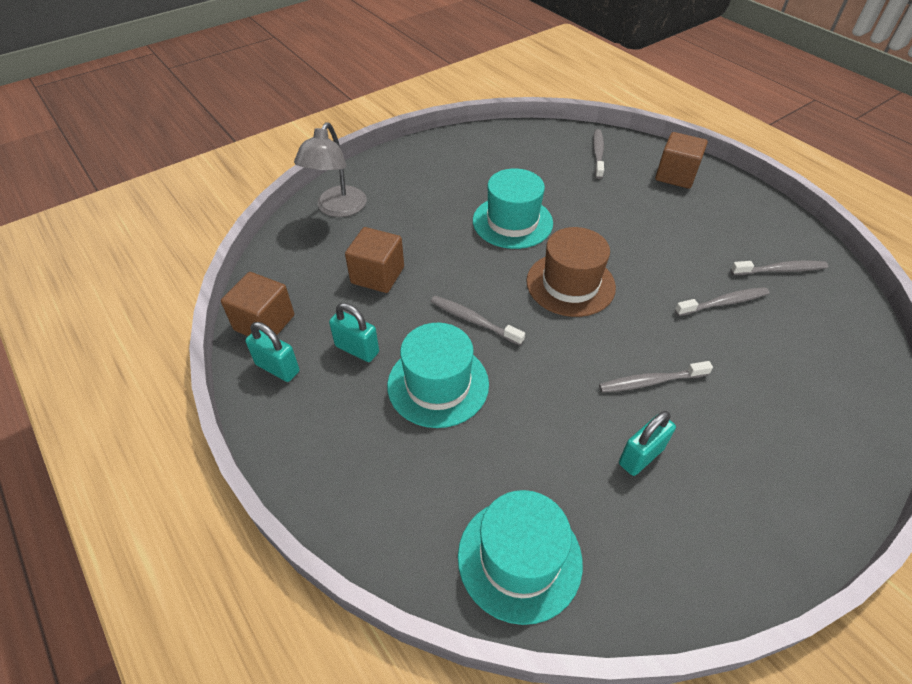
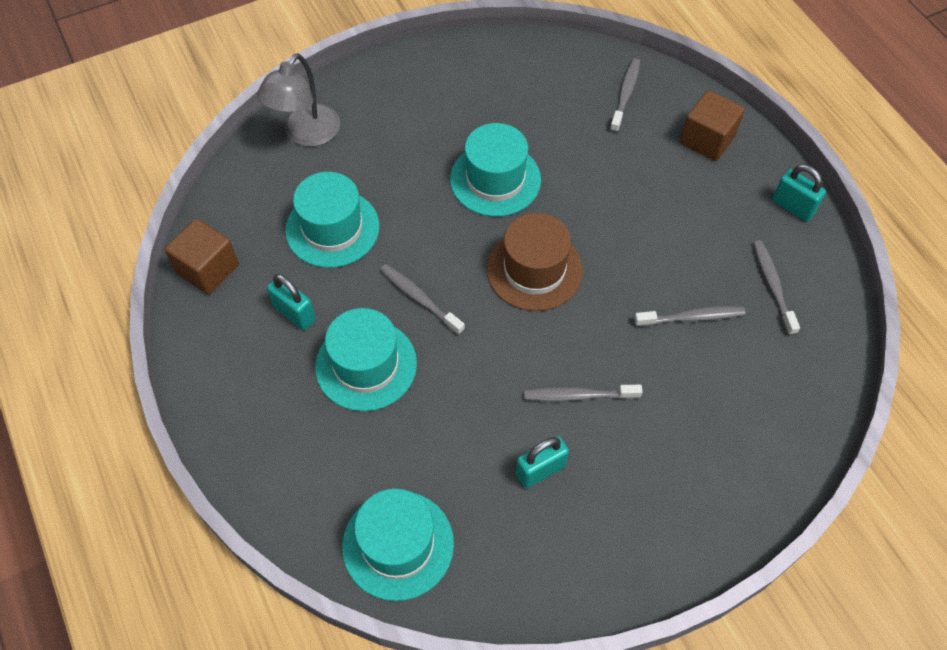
camera: 10 degrees right, 10 degrees up
turquoise padlock [245,322,299,382] -> turquoise padlock moved to [772,164,826,222]
brown cube [345,227,404,293] -> turquoise hat [285,172,379,268]
grey toothbrush [730,261,828,275] -> grey toothbrush turned 105 degrees counterclockwise [753,240,800,335]

